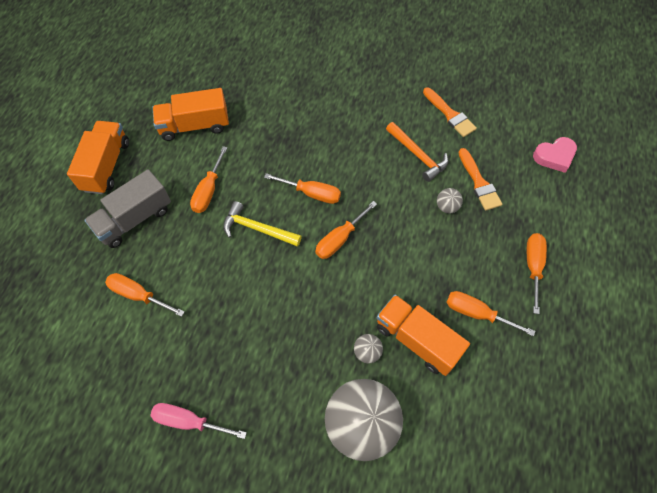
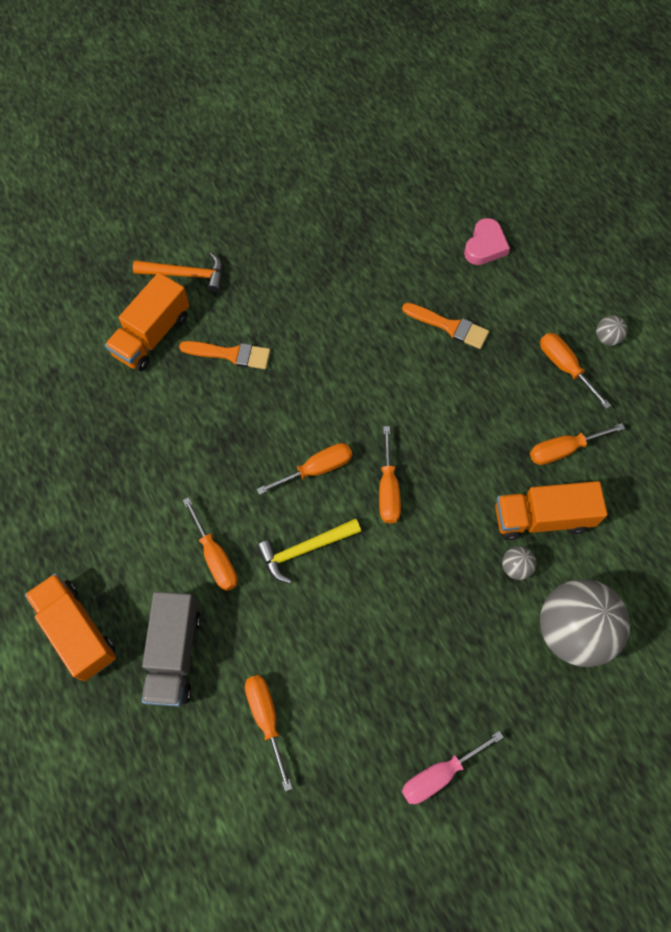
camera: 45 degrees left, 5 degrees up
orange screwdriver [105,273,185,317] -> orange screwdriver turned 90 degrees clockwise [245,675,293,792]
orange truck [153,88,229,141] -> orange truck moved to [105,272,190,371]
orange hammer [386,122,448,182] -> orange hammer moved to [133,252,223,293]
orange brush [423,87,477,137] -> orange brush moved to [179,341,270,369]
grey ball [437,188,463,214] -> grey ball moved to [596,315,628,346]

